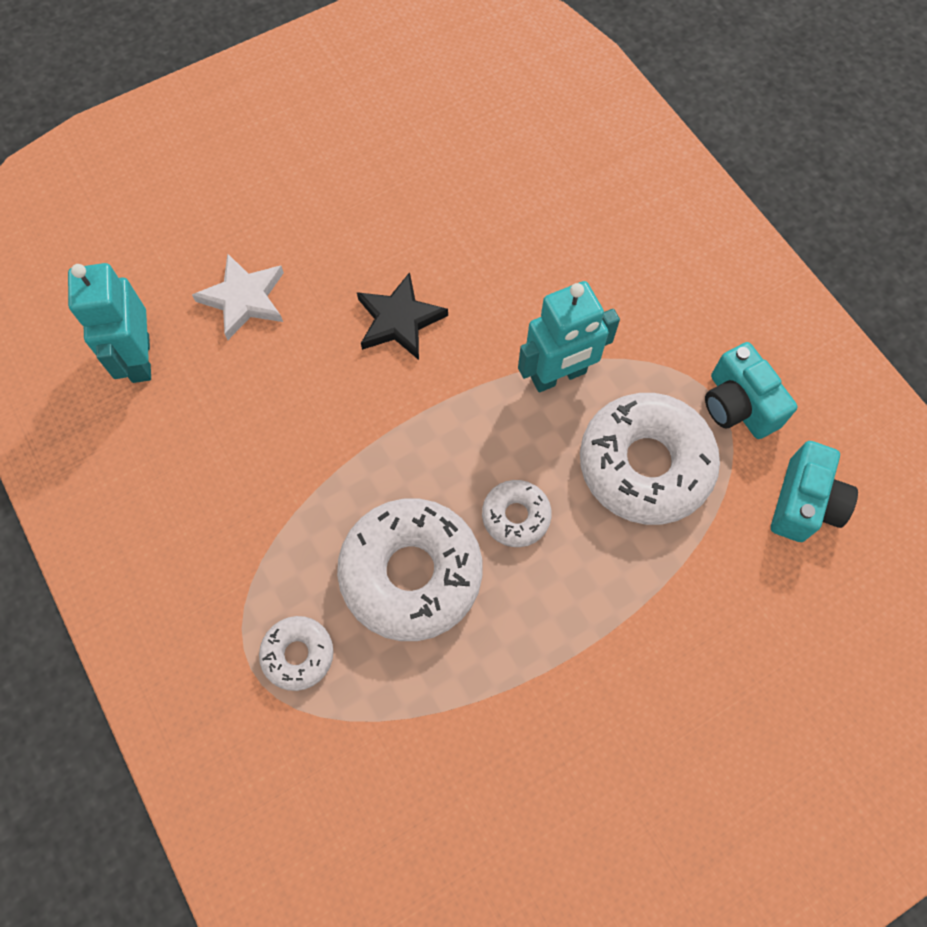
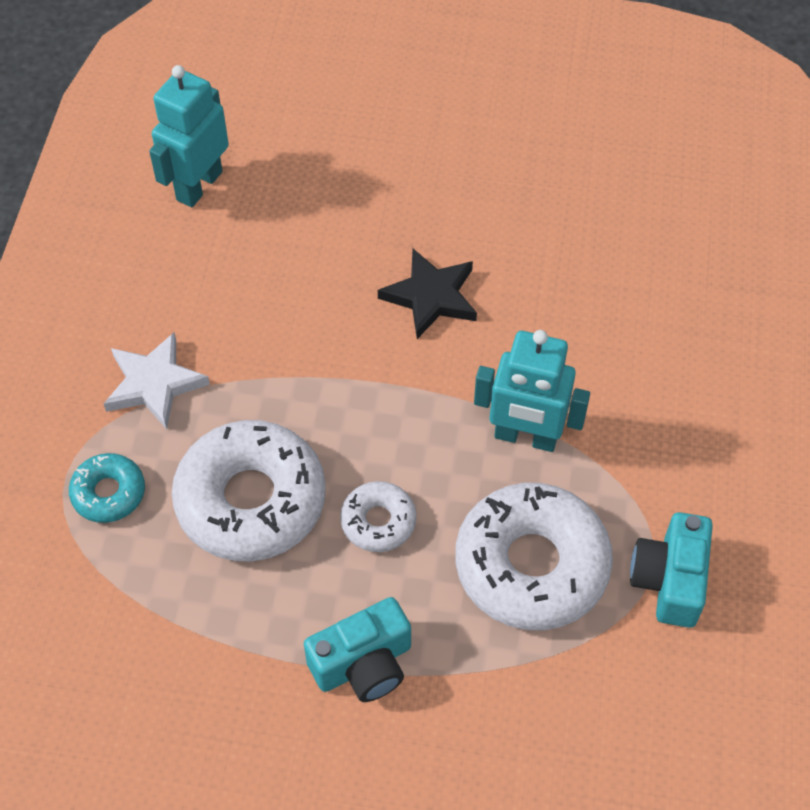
camera: 40 degrees right, 10 degrees down
white star [192,253,284,340] -> white star moved to [104,333,210,429]
white donut [259,616,333,691] -> turquoise donut [69,453,145,523]
turquoise camera [771,441,858,542] -> turquoise camera moved to [304,597,411,702]

